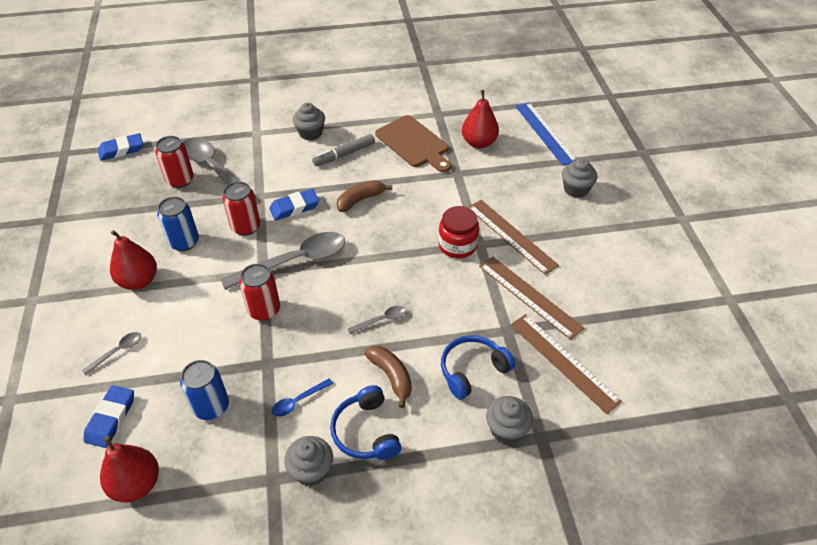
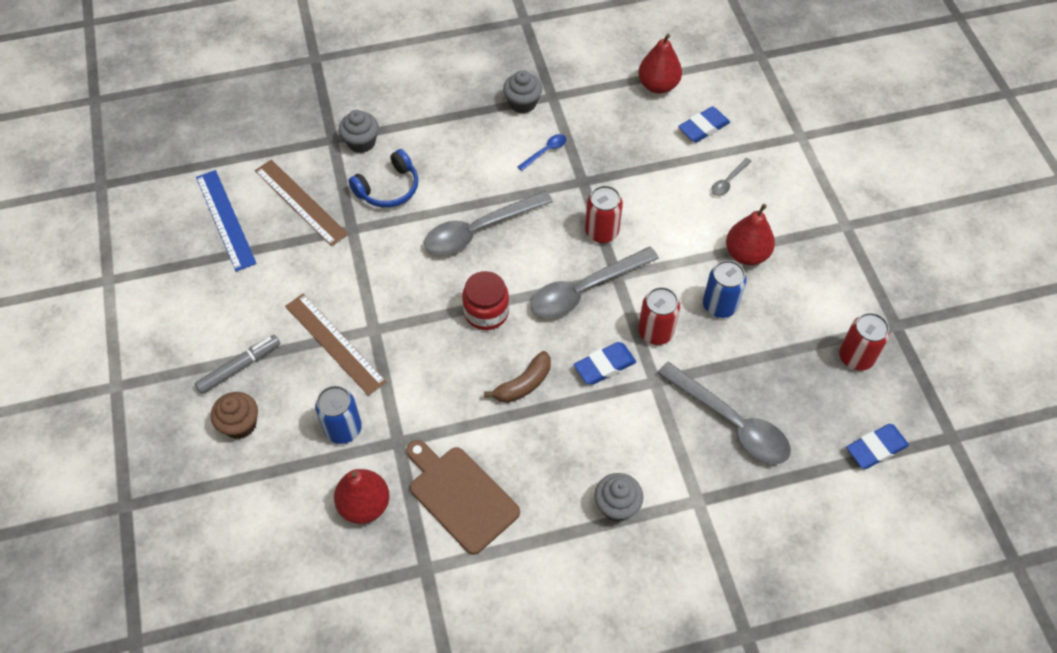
camera: 175 degrees right, 10 degrees up
blue eraser [83,385,134,448] -> blue eraser turned 45 degrees clockwise [678,106,730,142]
red can [155,136,194,188] -> red can moved to [839,313,890,371]
blue can [180,360,229,420] -> blue can moved to [315,386,362,444]
grey marker [312,134,375,166] -> grey marker moved to [194,335,280,394]
blue headphones [330,385,401,460] -> none
grey spoon [348,306,406,334] -> grey spoon [424,191,553,255], size x2.22
brown banana [364,346,412,408] -> none
red jar [438,206,479,258] -> red jar moved to [462,271,509,330]
brown ruler [479,256,584,340] -> none
blue ruler [515,102,577,166] -> blue ruler moved to [196,170,257,272]
grey cupcake [562,158,597,198] -> brown cupcake [211,392,258,439]

